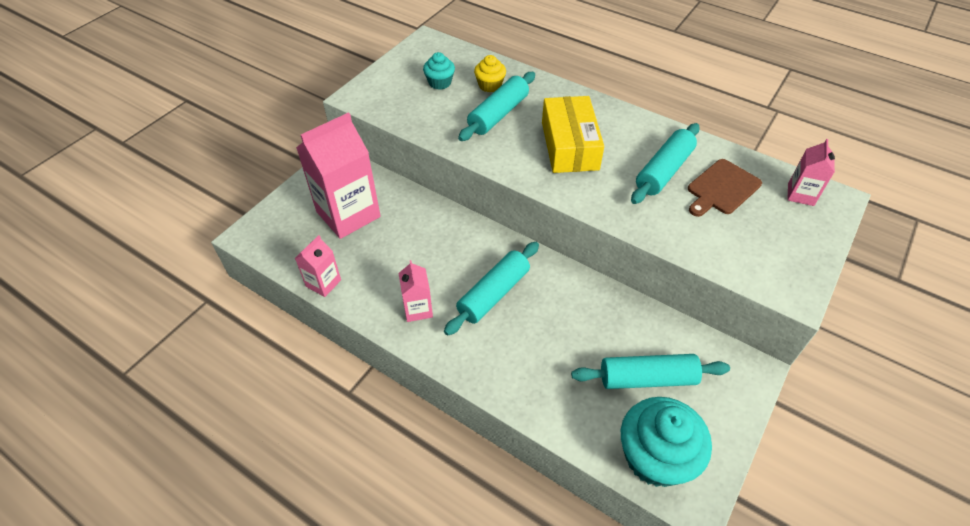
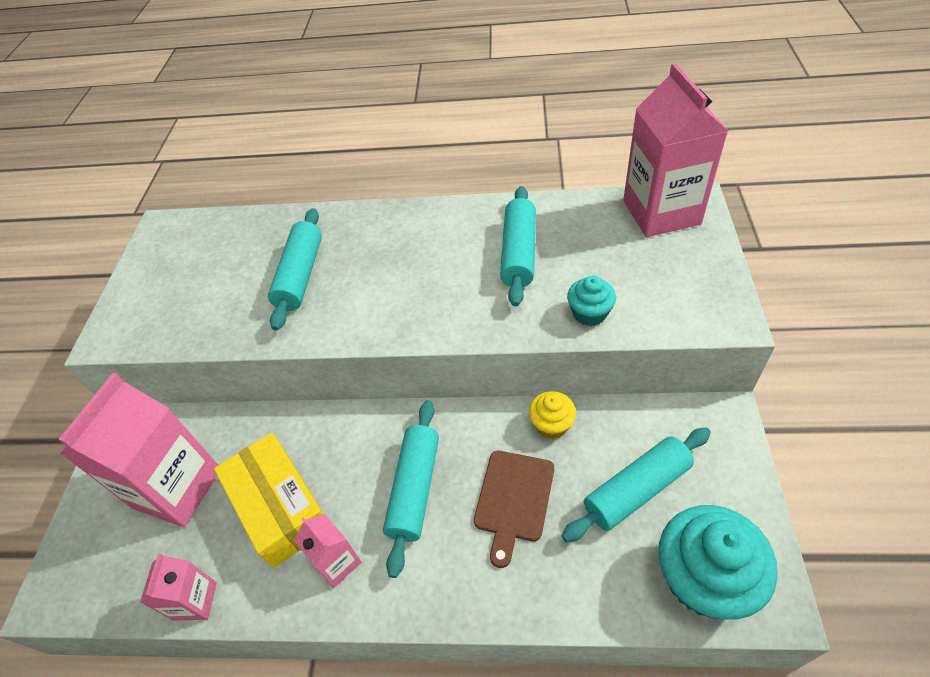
camera: 25 degrees left, 0 degrees up
turquoise cupcake [423,52,455,90] -> turquoise cupcake moved to [567,276,616,326]
yellow cupcake [474,55,506,92] -> yellow cupcake moved to [529,391,576,439]
yellow box [542,96,604,173] -> yellow box moved to [214,433,324,568]
brown cutting board [688,159,762,217] -> brown cutting board moved to [474,451,554,568]
pink carton [787,139,835,206] -> pink carton [623,63,728,237], size x2.04

